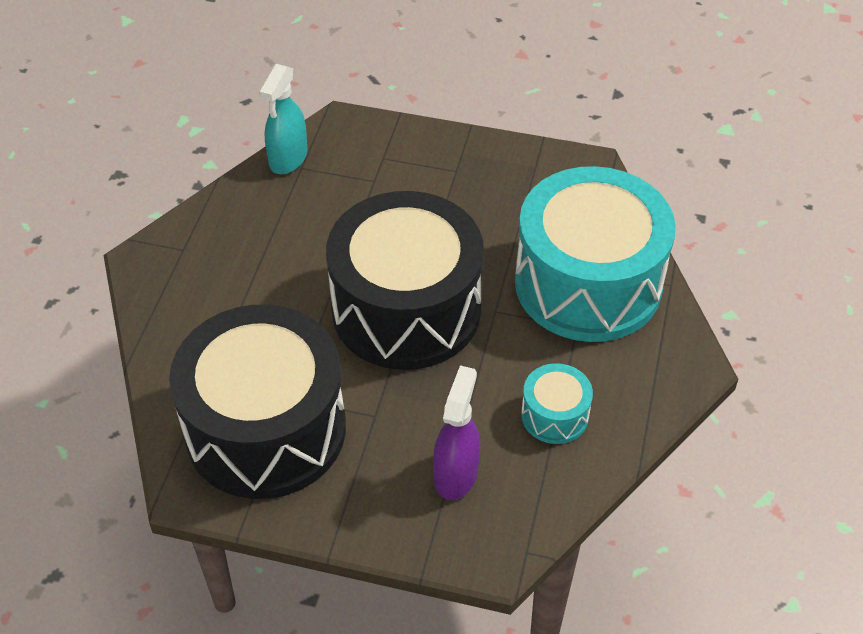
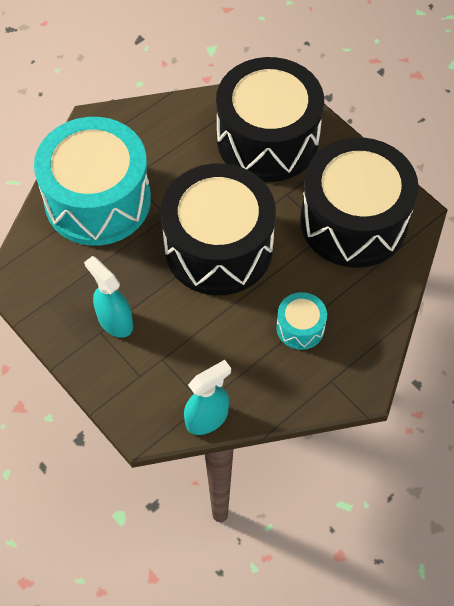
camera: 145 degrees left, 10 degrees up
purple spray bottle [433,365,480,500] -> black drum [216,57,324,182]
turquoise drum [521,363,593,444] -> turquoise drum moved to [276,292,327,350]
none -> turquoise spray bottle [84,256,133,338]

